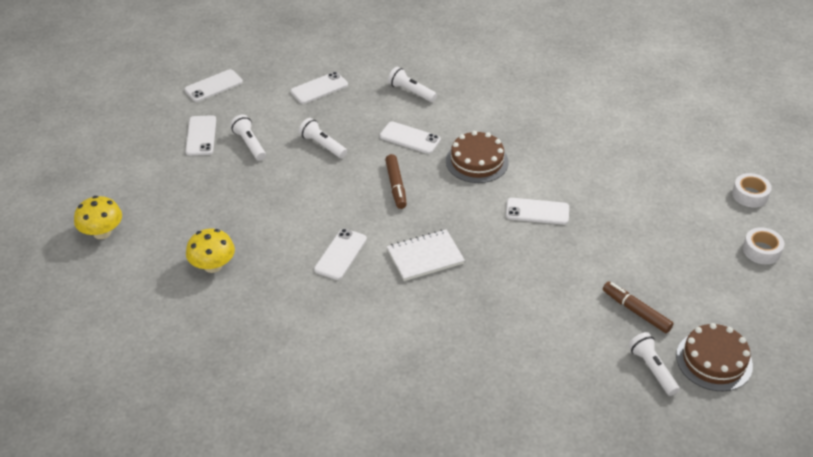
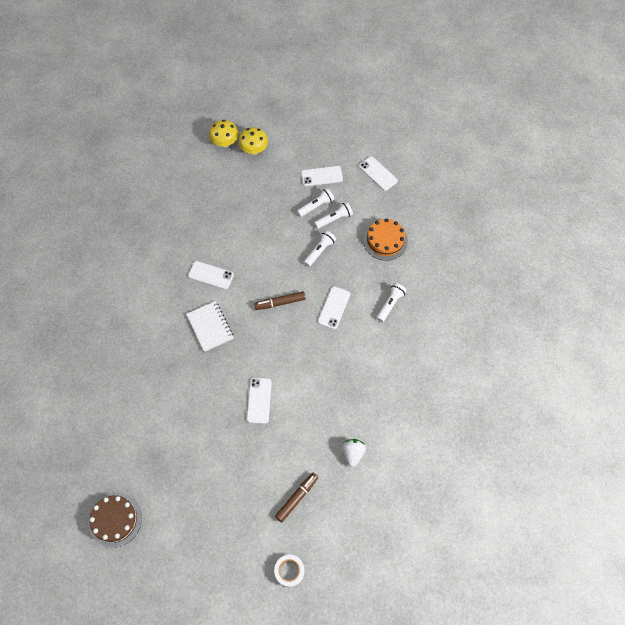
camera: 85 degrees right, 20 degrees up
yellow mushroom [186,229,235,273] -> yellow mushroom moved to [238,127,268,155]
white phone [290,72,348,104] -> orange cake [363,218,408,261]
brown cake [446,131,509,183] -> none
brown marker [603,282,674,333] -> brown marker moved to [275,473,318,522]
white flashlight [628,332,680,396] -> white flashlight moved to [314,202,353,229]
white tape [743,227,784,264] -> none
none -> white strawberry [343,439,366,467]

